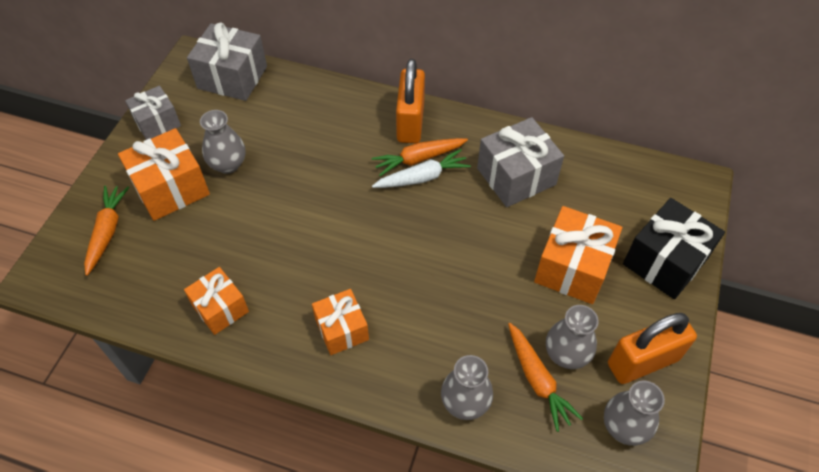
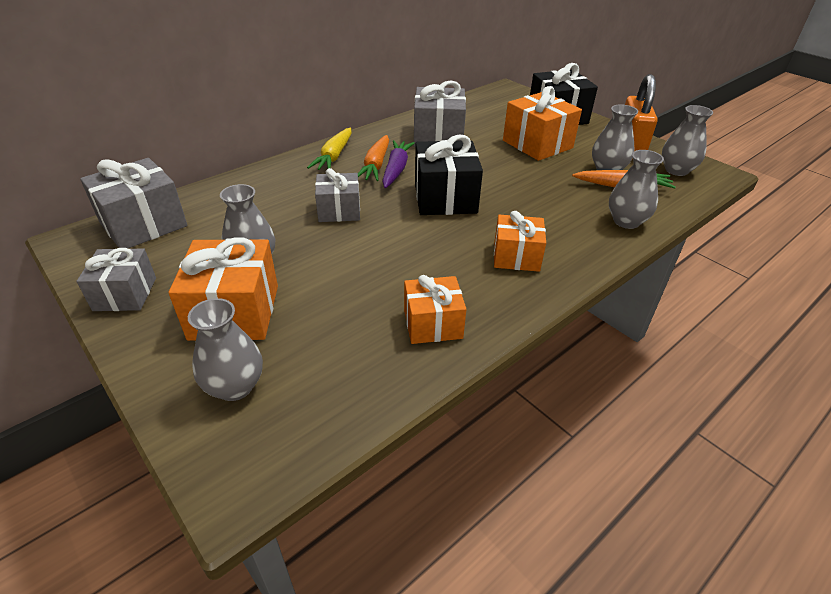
camera: 60 degrees left, 15 degrees down
orange carrot [84,186,129,276] -> grey vase [188,298,263,401]
white carrot [372,149,471,188] -> purple carrot [382,140,415,188]
orange padlock [396,59,425,143] -> yellow carrot [307,128,352,170]
none -> grey gift [315,168,360,222]
none -> black gift [415,135,483,215]

